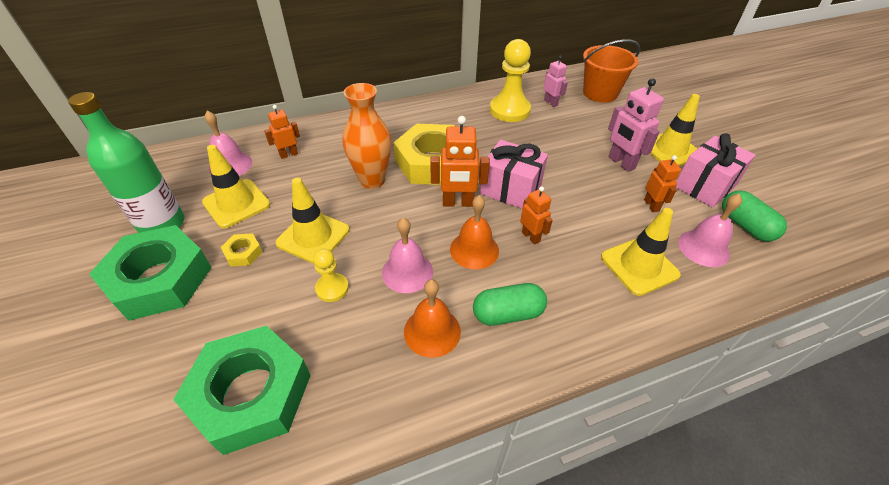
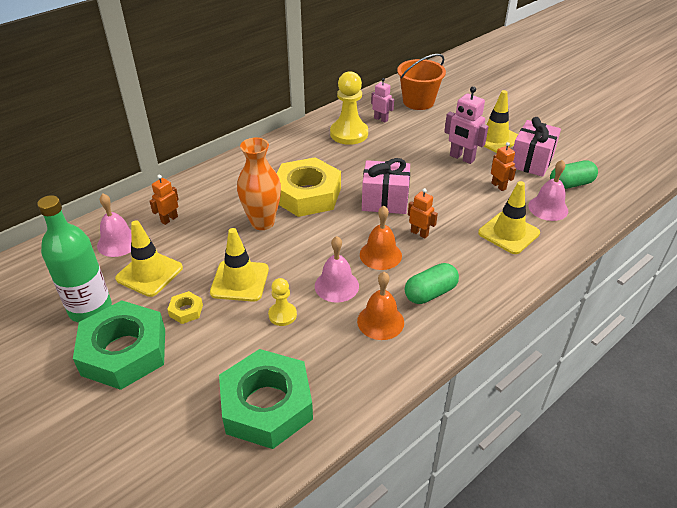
camera: 20 degrees left, 5 degrees down
orange robot [430,116,490,207] -> none
green capsule [722,190,787,241] -> green capsule turned 60 degrees counterclockwise [550,160,598,189]

